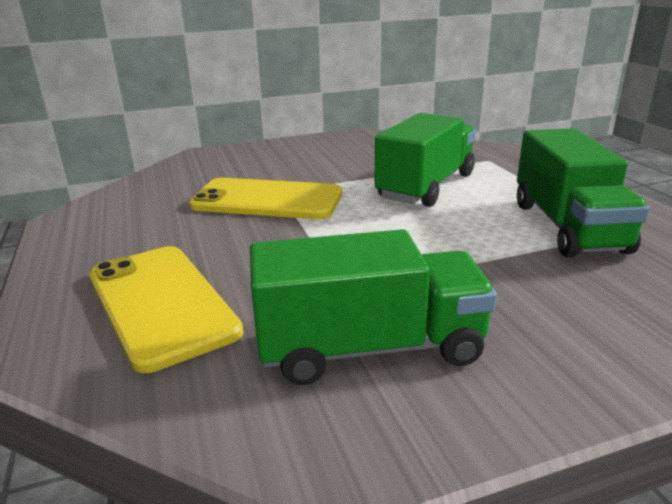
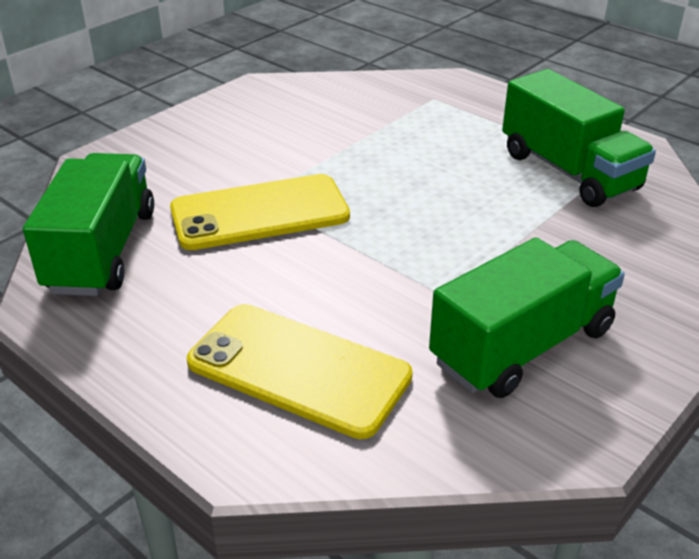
camera: 30 degrees left, 10 degrees up
green truck [374,113,476,207] -> green truck moved to [23,153,154,296]

